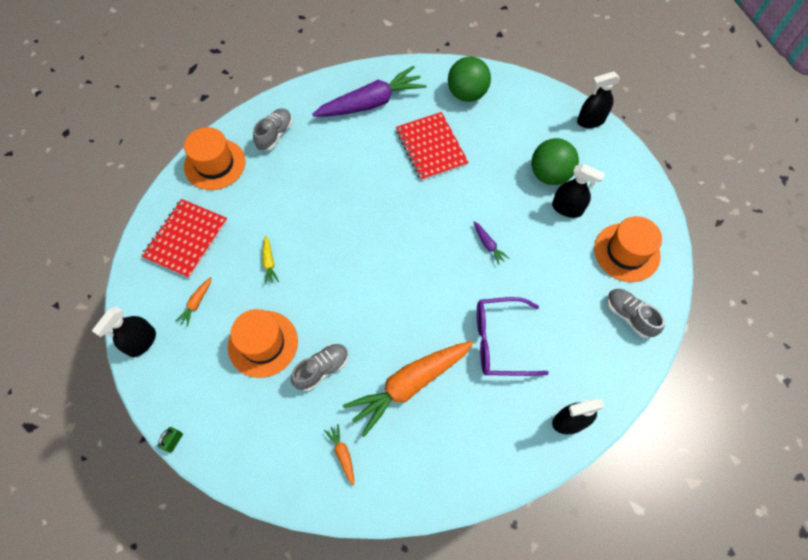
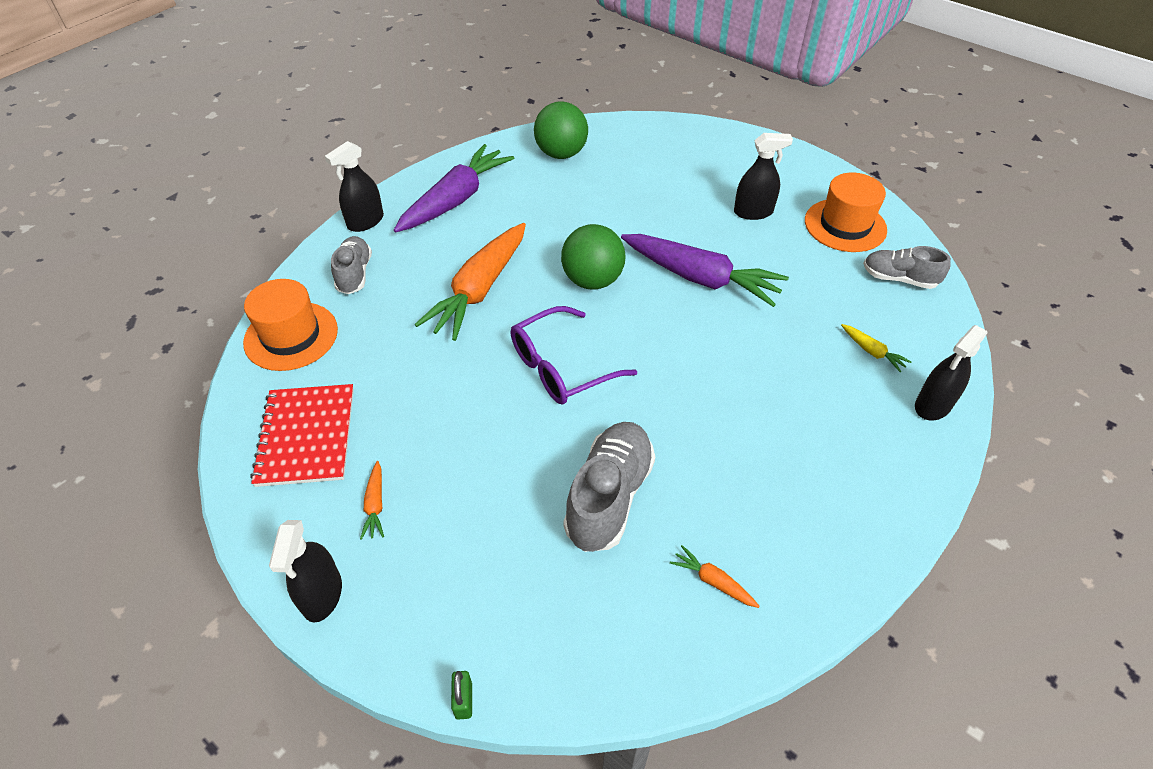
camera: 30 degrees left, 15 degrees down
orange hat [228,309,298,378] -> none
yellow carrot [262,236,279,285] -> yellow carrot moved to [841,324,911,372]
grey shoe [291,344,349,391] -> grey shoe [563,422,655,552], size x1.57
orange carrot [343,341,474,437] -> orange carrot moved to [415,223,526,341]
red notebook [396,112,469,181] -> none
purple carrot [474,221,510,265] -> purple carrot [621,234,789,307], size x2.44
purple glasses [477,297,549,376] -> purple glasses moved to [511,306,637,404]
green ball [531,138,579,185] -> green ball moved to [561,224,626,290]
black spray bottle [577,71,620,128] -> black spray bottle moved to [325,141,384,232]

